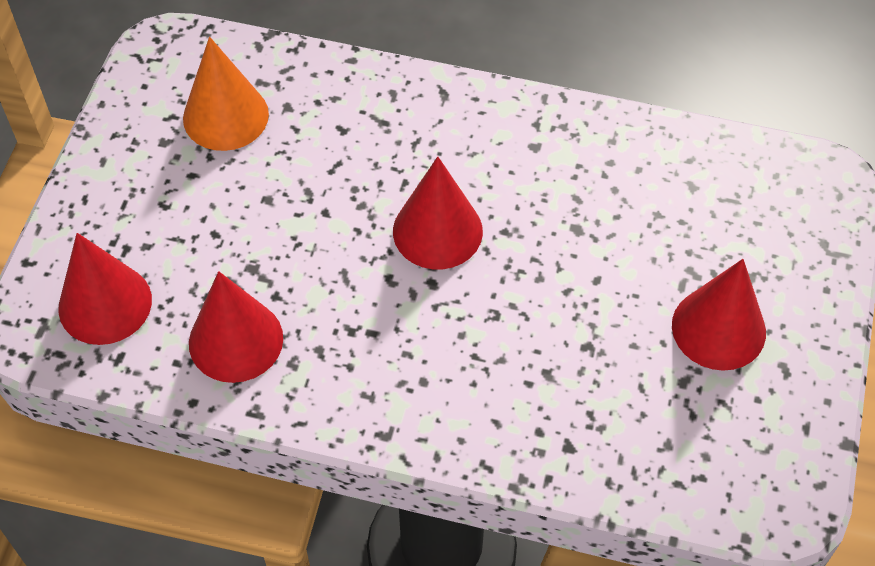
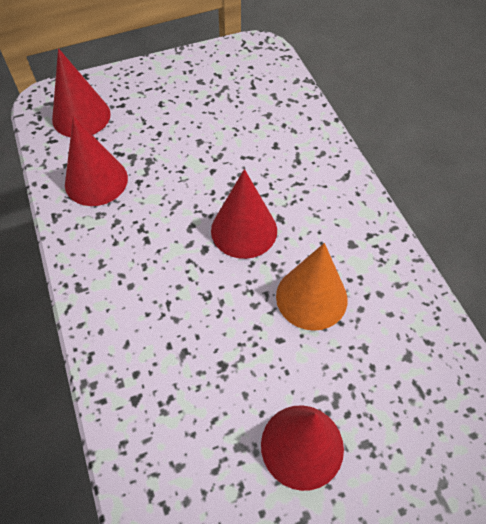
camera: 55 degrees right, 0 degrees up
orange cone [183,37,269,151] -> orange cone moved to [276,243,348,331]

